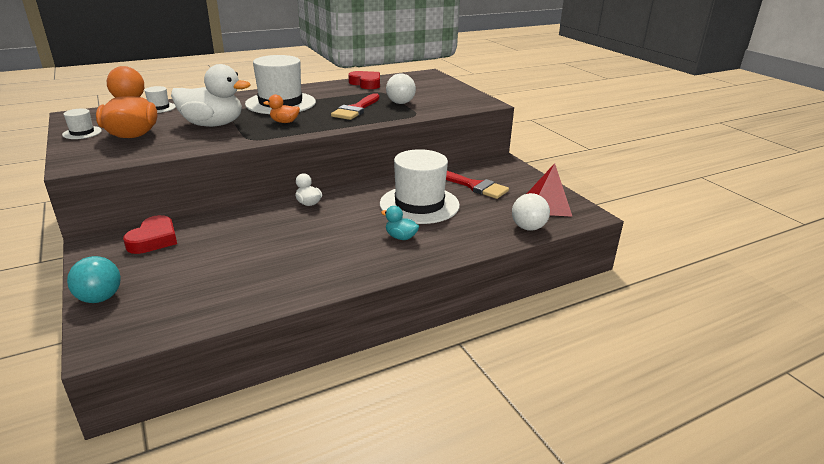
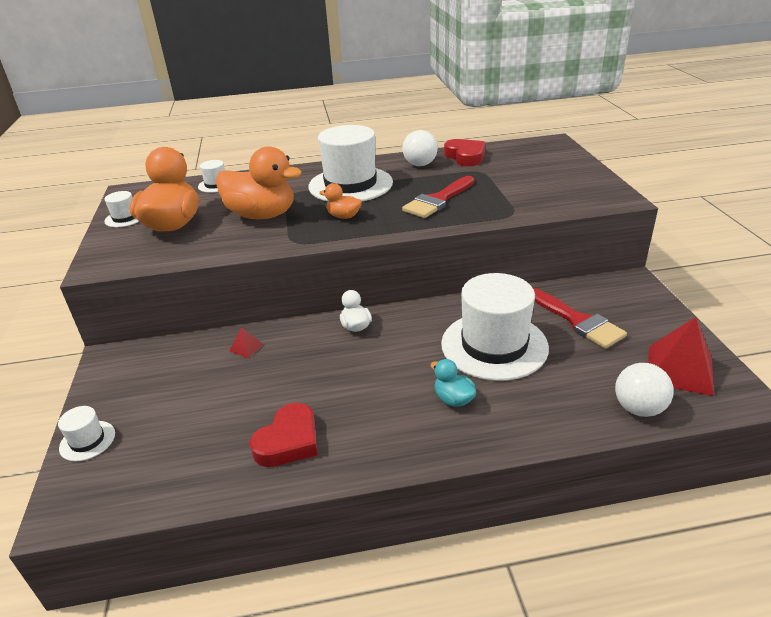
camera: 20 degrees right, 5 degrees up
turquoise ball [67,256,121,303] -> white hat [58,406,115,461]
red heart [123,215,177,254] -> red heart moved to [250,403,317,467]
white duck [171,64,250,127] -> orange duck [216,146,302,219]
white ball [386,73,416,104] -> white ball moved to [402,130,438,166]
none -> red pyramid [229,327,263,358]

